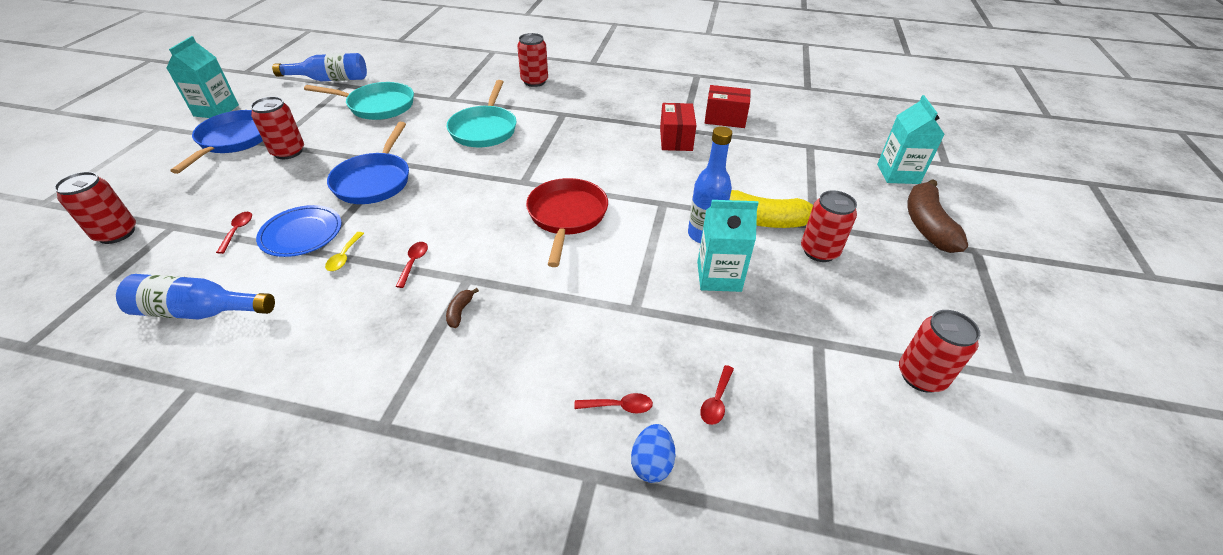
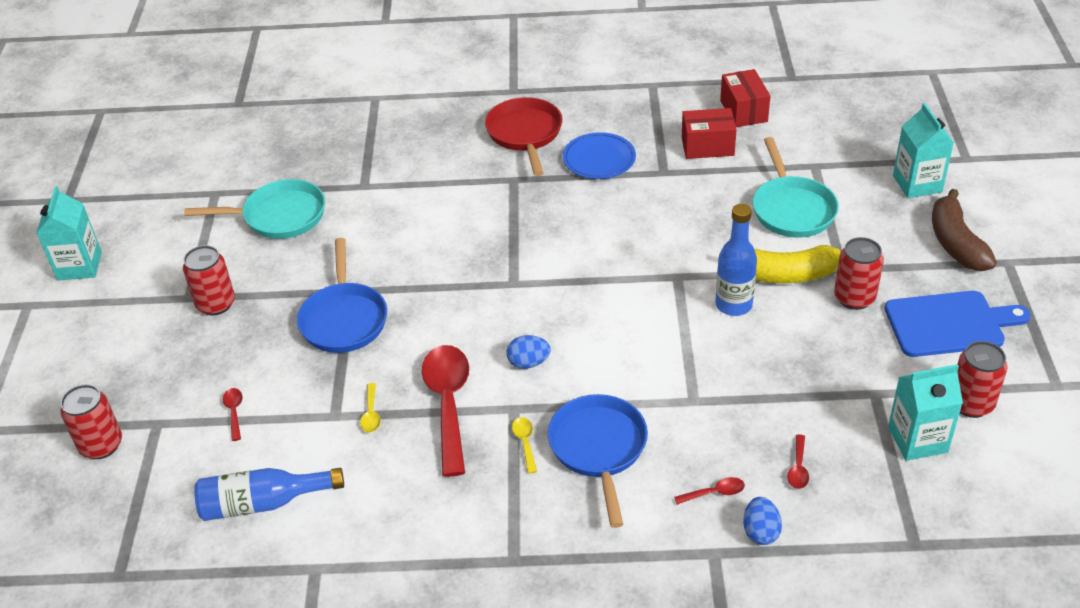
camera: 10 degrees left, 0 degrees up
blue pan [170,110,263,174] -> blue pan moved to [548,394,648,528]
blue plate [256,205,342,257] -> blue plate moved to [563,132,636,179]
blue bottle [272,53,367,81] -> none
red spoon [395,242,428,288] -> red spoon [422,345,469,477], size x2.42
brown banana [446,288,479,328] -> yellow spoon [512,417,537,474]
turquoise pan [447,80,517,147] -> turquoise pan moved to [753,137,839,238]
red can [517,33,548,87] -> none
red pan [526,178,608,267] -> red pan moved to [485,97,563,176]
red box [660,103,697,151] -> red box moved to [720,69,770,127]
turquoise carton [697,200,758,292] -> turquoise carton moved to [888,364,963,461]
none -> blue egg [506,335,551,369]
none -> blue cutting board [885,291,1031,357]

